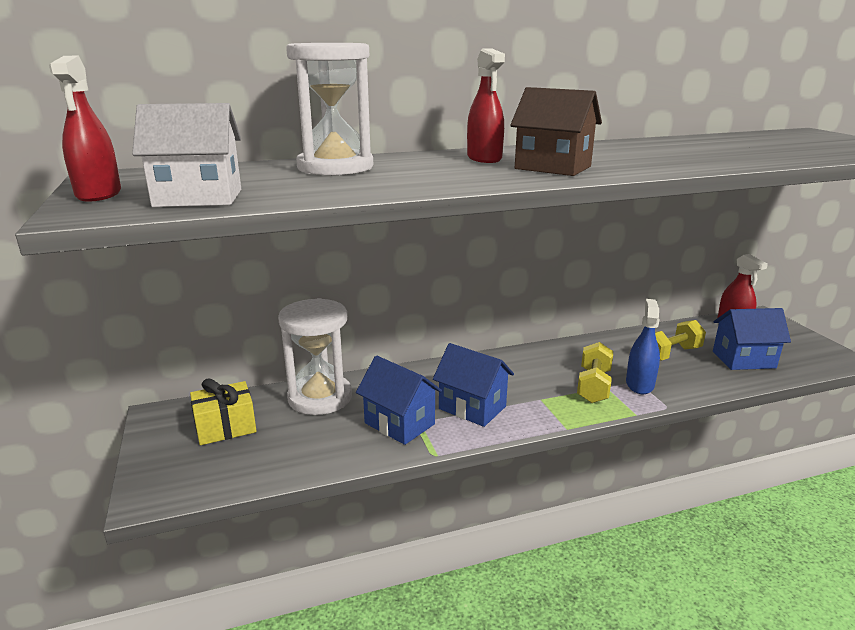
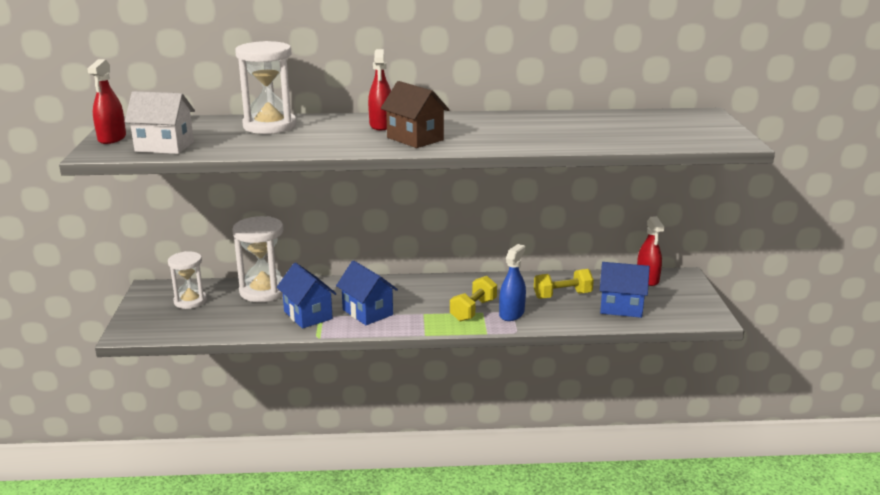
camera: 15 degrees right, 0 degrees up
yellow gift [190,378,257,445] -> white hourglass [168,251,207,309]

